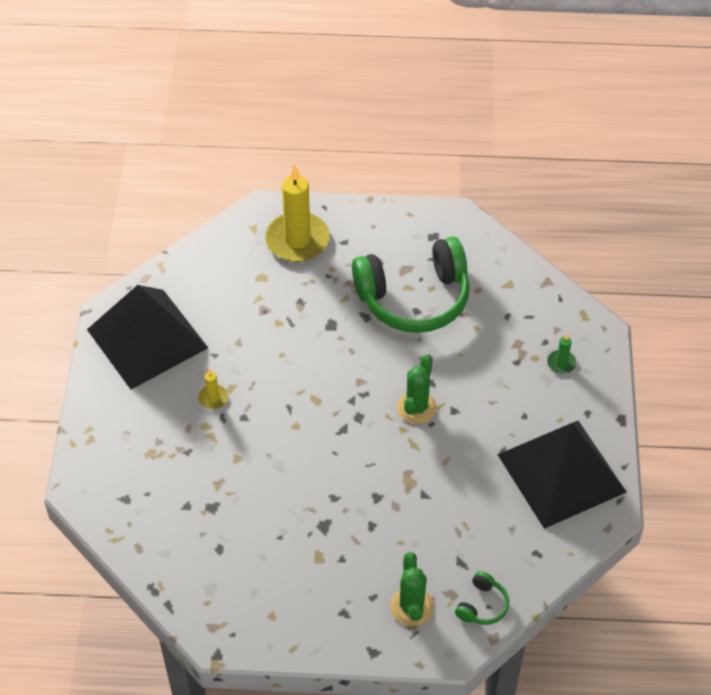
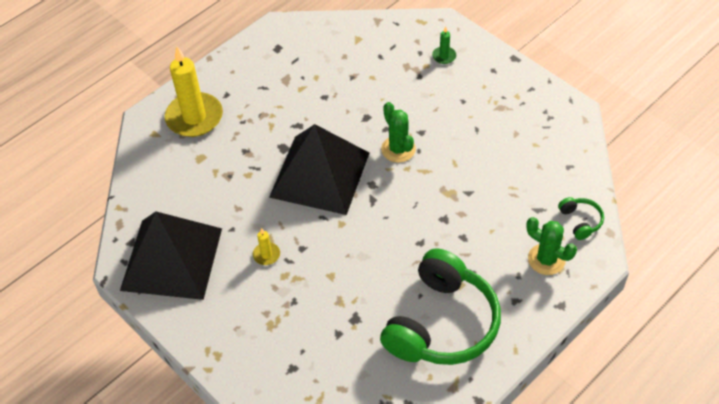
camera: 45 degrees left, 0 degrees up
green headphones [352,237,470,333] -> green headphones moved to [380,248,501,365]
black pyramid [498,421,627,529] -> black pyramid moved to [269,124,369,215]

